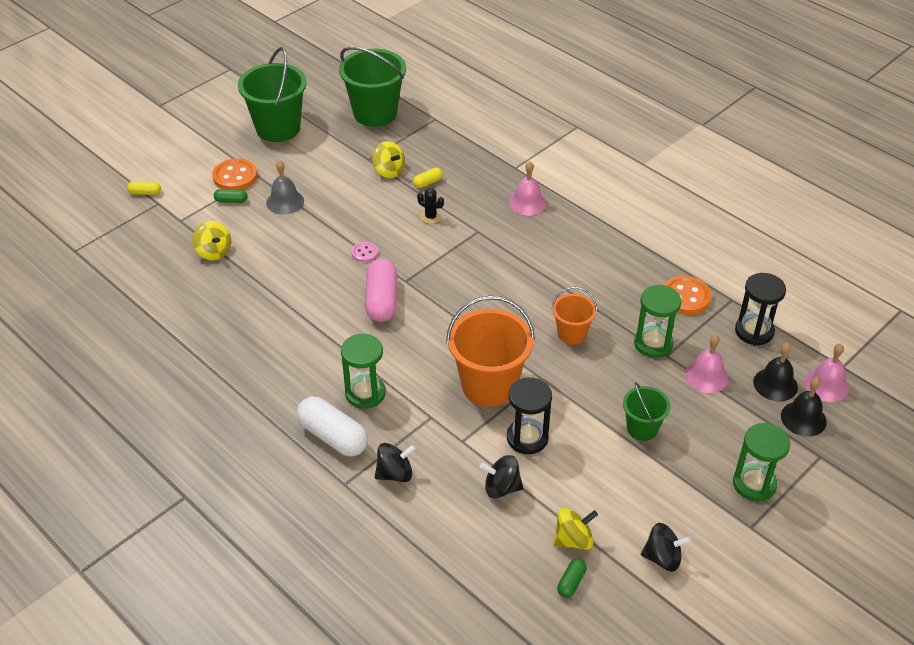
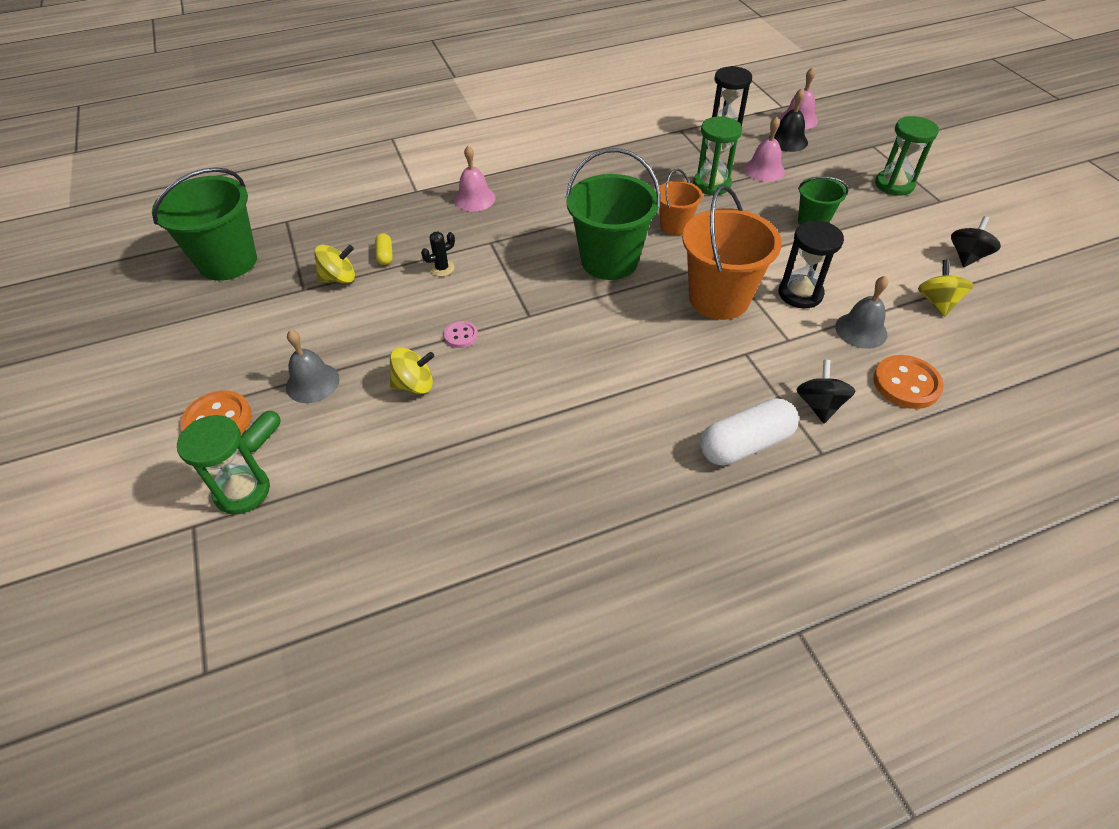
camera: 65 degrees left, 5 degrees up
yellow capsule [127,181,161,195] -> none
yellow spinning top [192,221,231,260] -> yellow spinning top moved to [390,348,434,394]
green bucket [238,47,307,142] -> green bucket moved to [566,148,661,280]
green hourglass [341,334,386,409] -> green hourglass moved to [177,415,270,514]
pink capsule [365,258,397,322] -> none
black spinning top [480,455,523,499] -> grey bell [835,276,888,349]
green capsule [557,559,587,598] -> none
orange button [664,276,711,315] -> orange button moved to [873,355,944,409]
black bell [781,377,827,437] -> none

